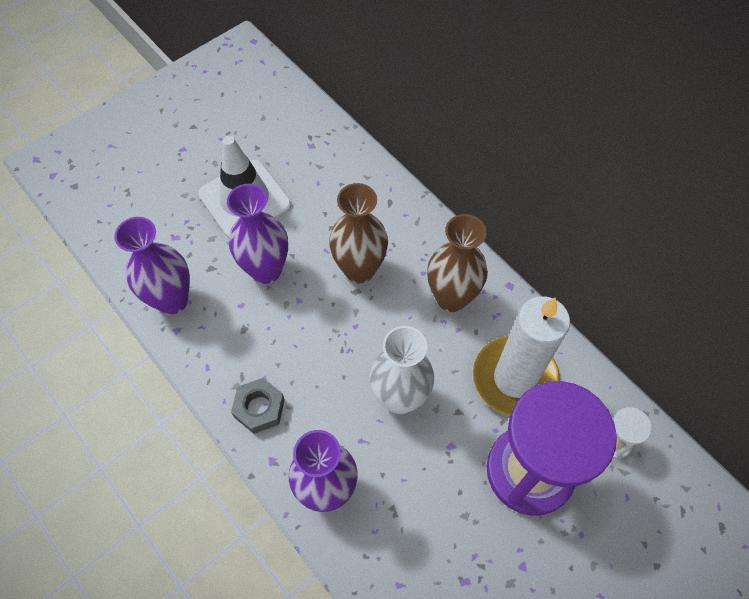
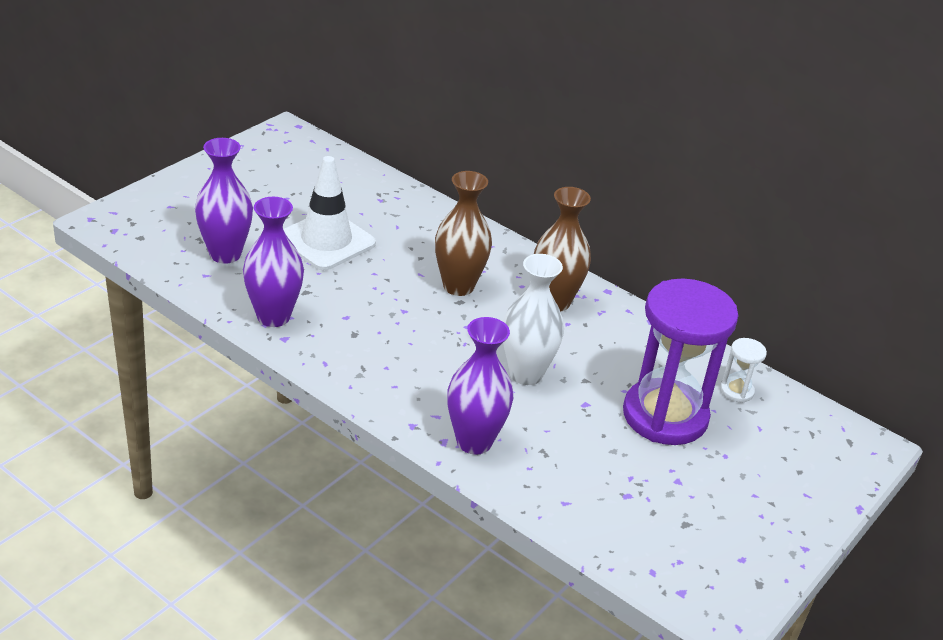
camera: 15 degrees left, 25 degrees down
purple vase [227,184,288,284] -> purple vase moved to [195,138,253,264]
grey nut [231,378,285,434] -> none
white candle [473,296,570,416] -> none

